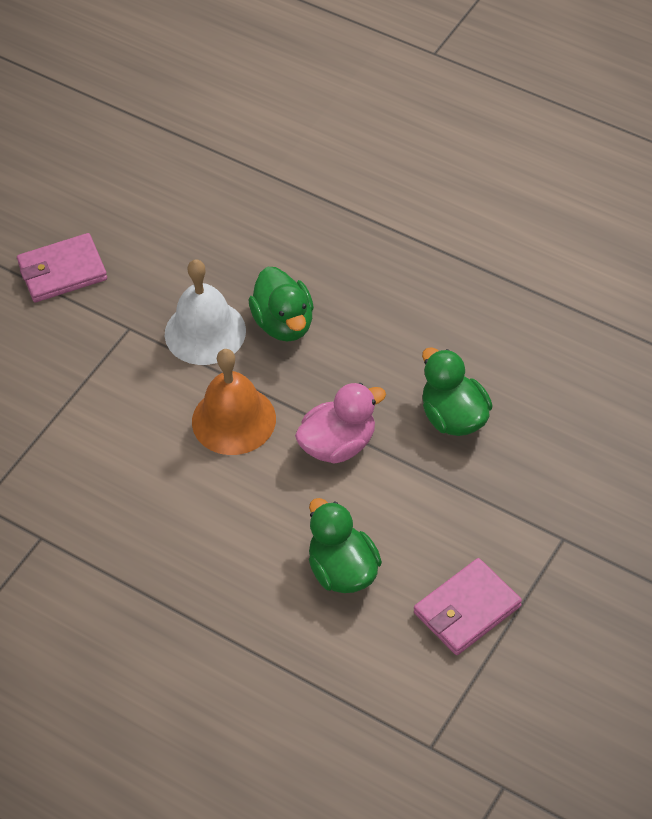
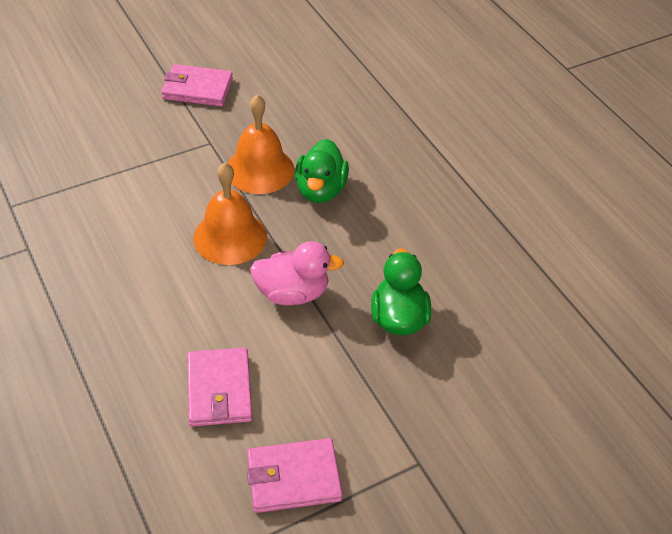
camera: 25 degrees right, 5 degrees down
white bell [165,259,246,365] -> orange bell [227,95,294,194]
green duck [309,498,382,593] -> pink wallet [187,348,252,426]

